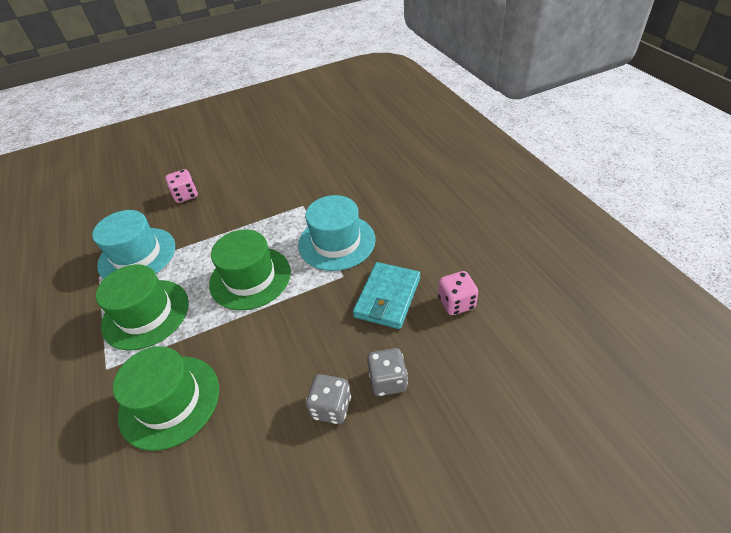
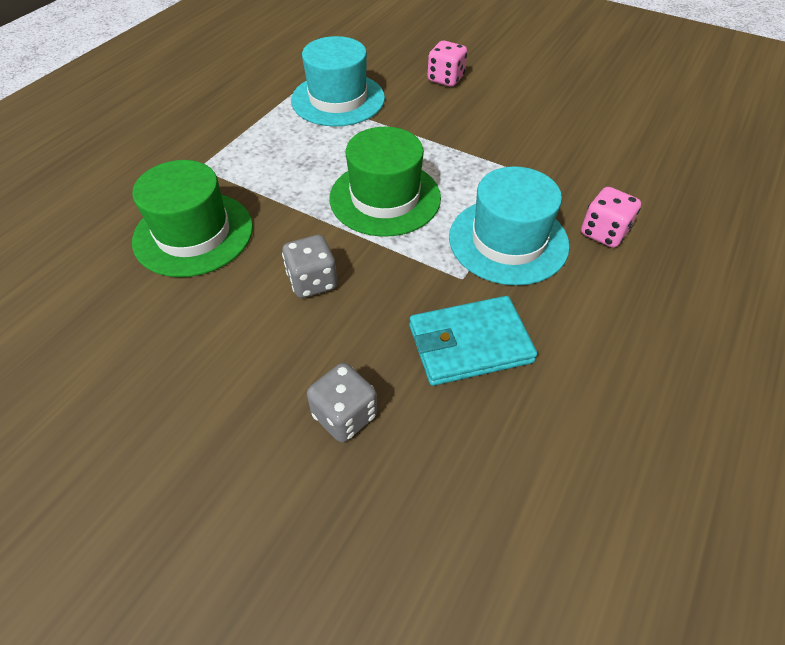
camera: 50 degrees right, 5 degrees up
green hat [96,264,189,351] -> none
grey dice [306,374,351,424] -> grey dice moved to [282,235,337,298]
pink dice [438,271,478,315] -> pink dice moved to [581,187,641,248]

